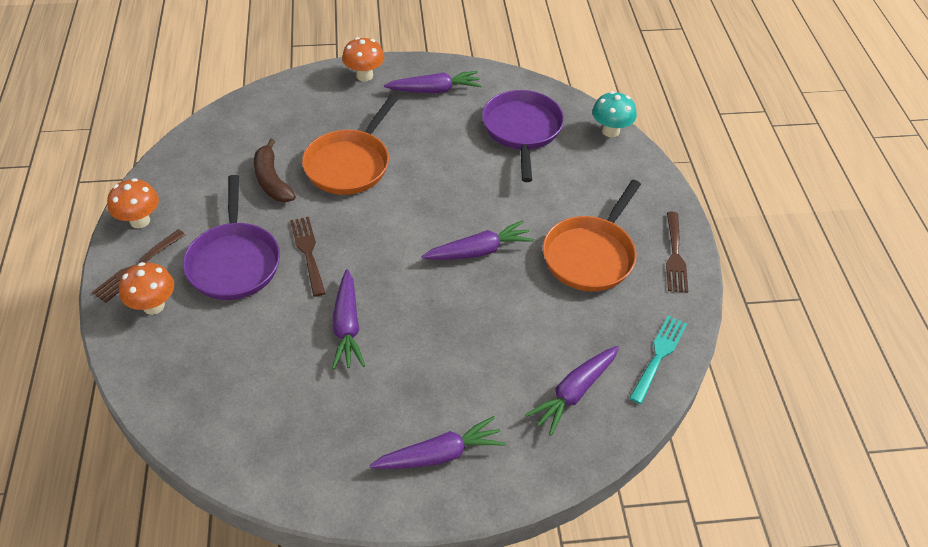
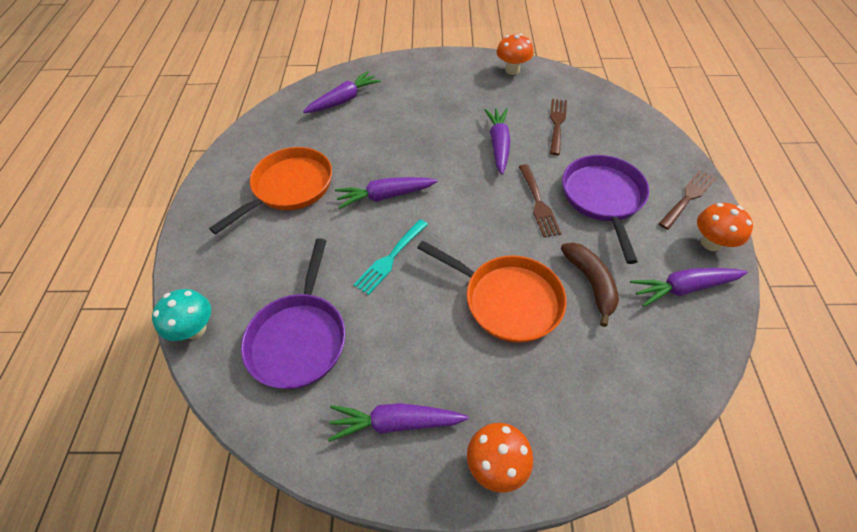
camera: 170 degrees left, 5 degrees up
orange mushroom [119,262,174,315] -> orange mushroom moved to [496,34,533,75]
orange pan [302,95,398,195] -> orange pan turned 90 degrees clockwise [417,240,567,343]
purple carrot [370,416,506,469] -> purple carrot moved to [630,268,748,307]
turquoise fork [629,316,687,404] -> turquoise fork moved to [353,219,428,295]
brown fork [666,212,688,293] -> brown fork moved to [550,99,567,155]

